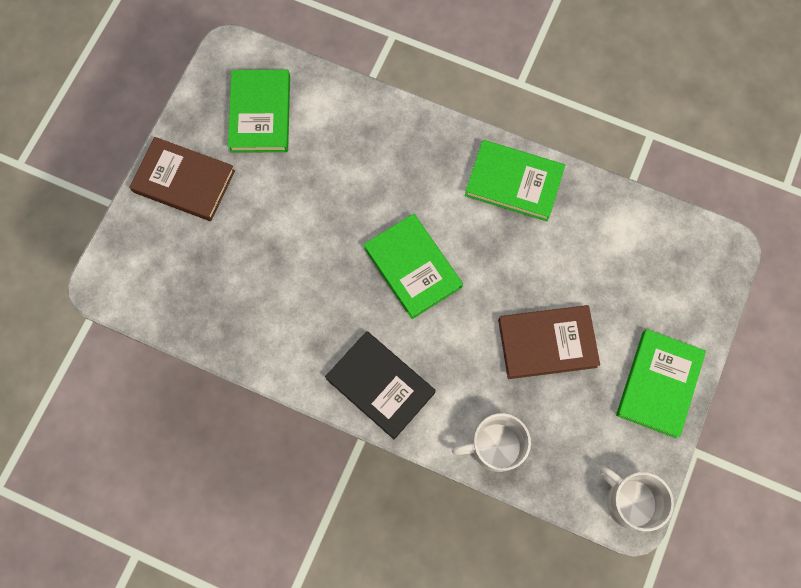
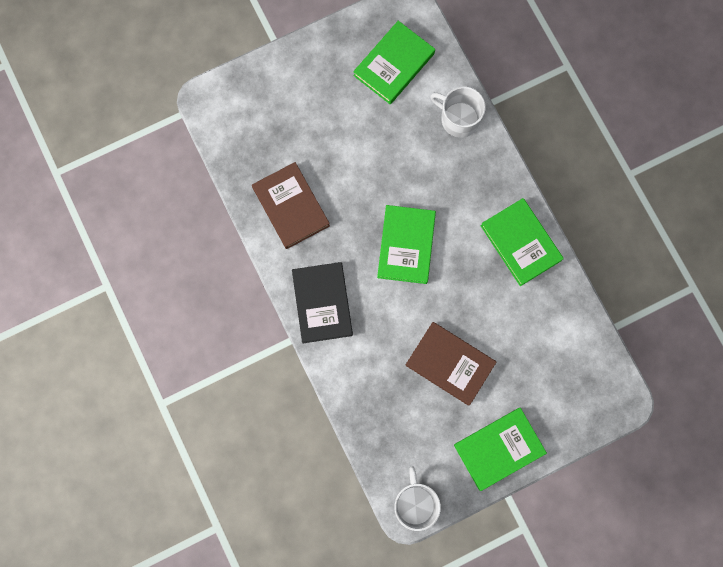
camera: 40 degrees right, 5 degrees up
brown book [129,137,235,221] -> brown book moved to [252,162,330,249]
white mug [452,413,531,472] -> white mug moved to [430,87,486,138]

